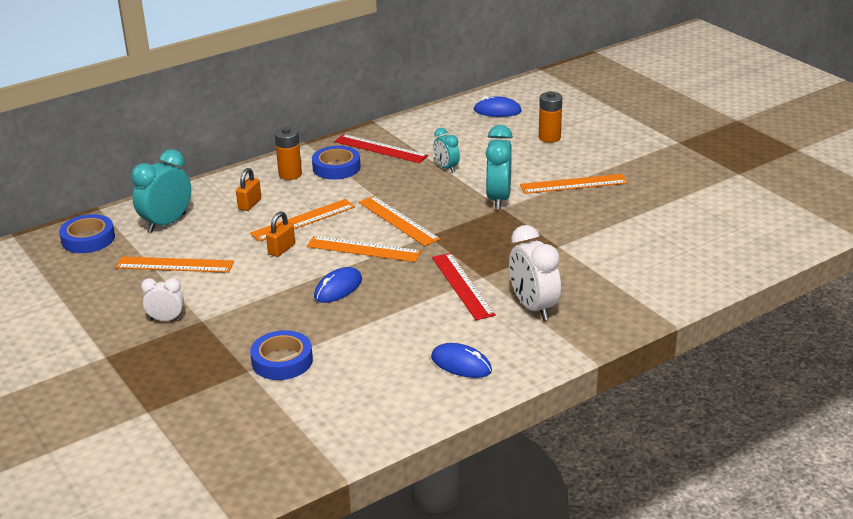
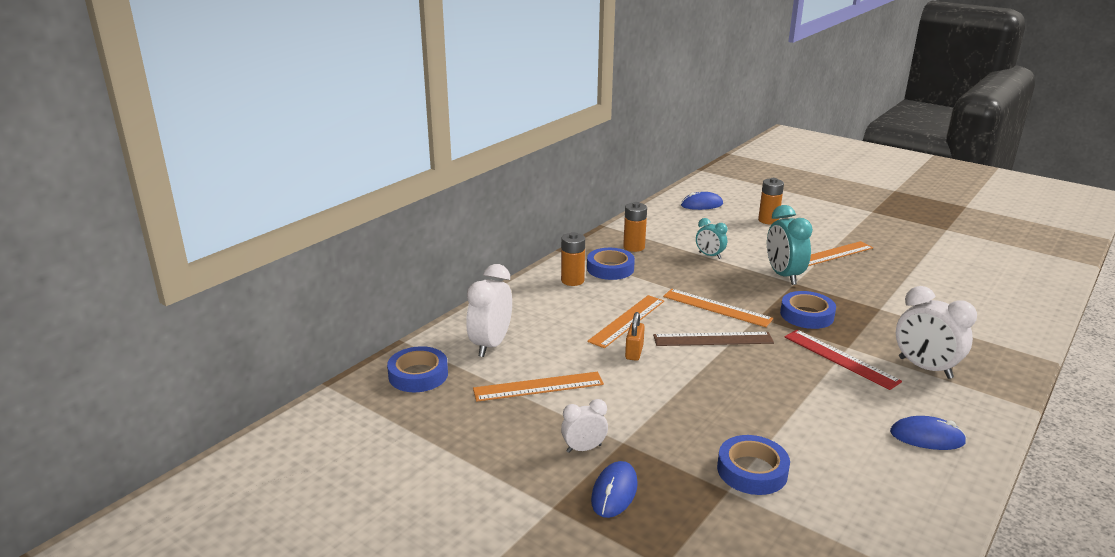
camera: 20 degrees left, 5 degrees down
turquoise clock [131,149,191,233] -> white clock [466,264,512,357]
orange padlock [236,168,261,211] -> none
orange ruler [307,236,421,262] -> brown ruler [653,332,774,346]
blue mouse [314,267,362,303] -> blue mouse moved to [591,461,638,518]
red ruler [334,134,428,163] -> orange battery [623,202,647,252]
none -> blue tape [780,291,836,329]

